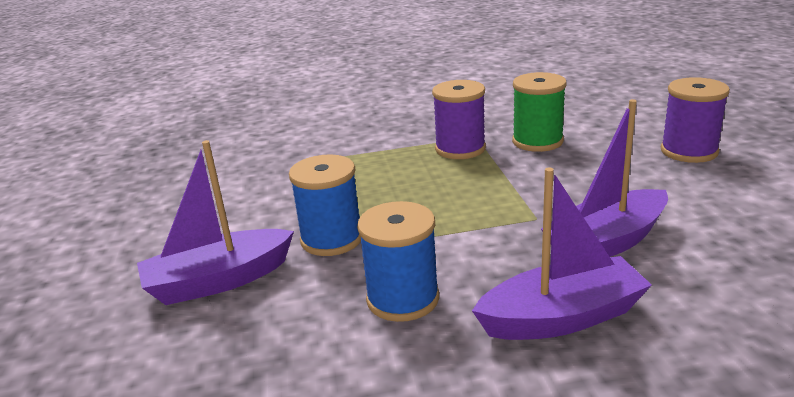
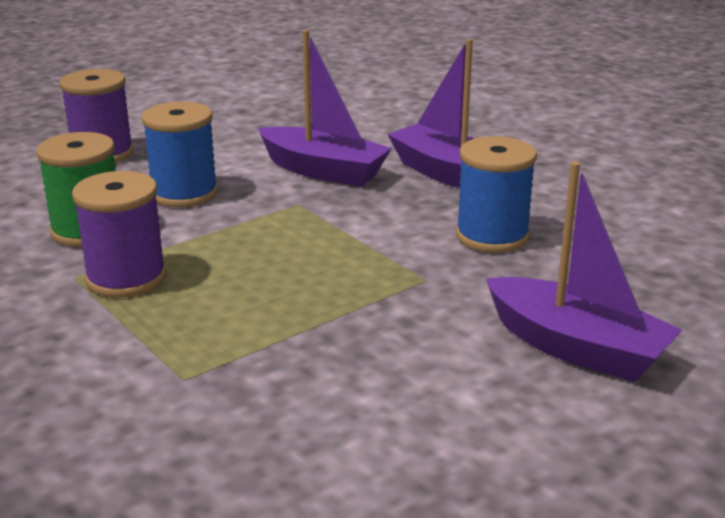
camera: 120 degrees left, 0 degrees up
blue spool [289,154,361,256] -> blue spool moved to [141,101,218,207]

